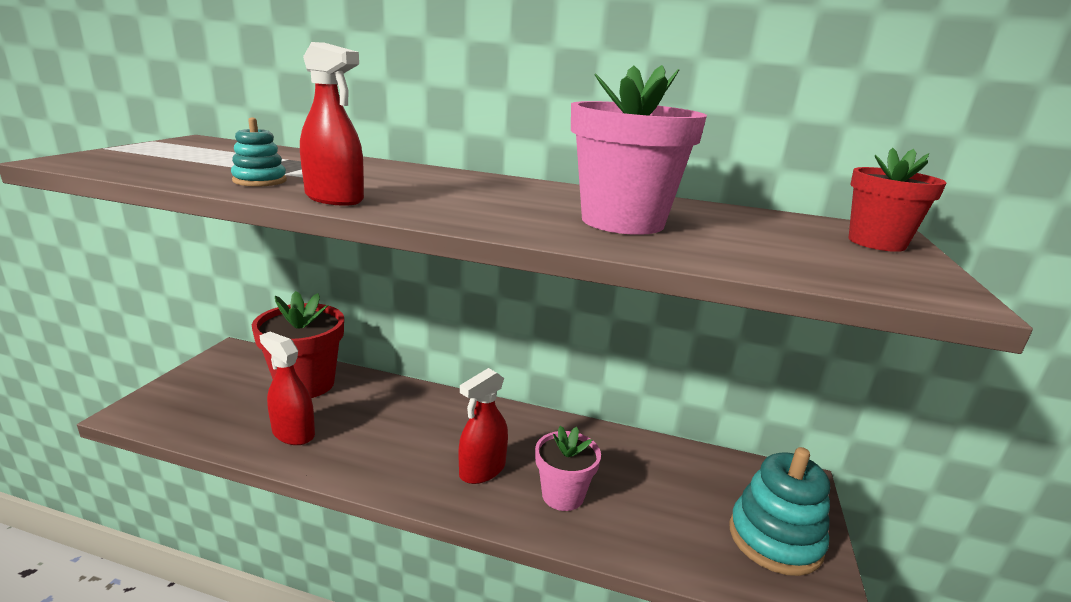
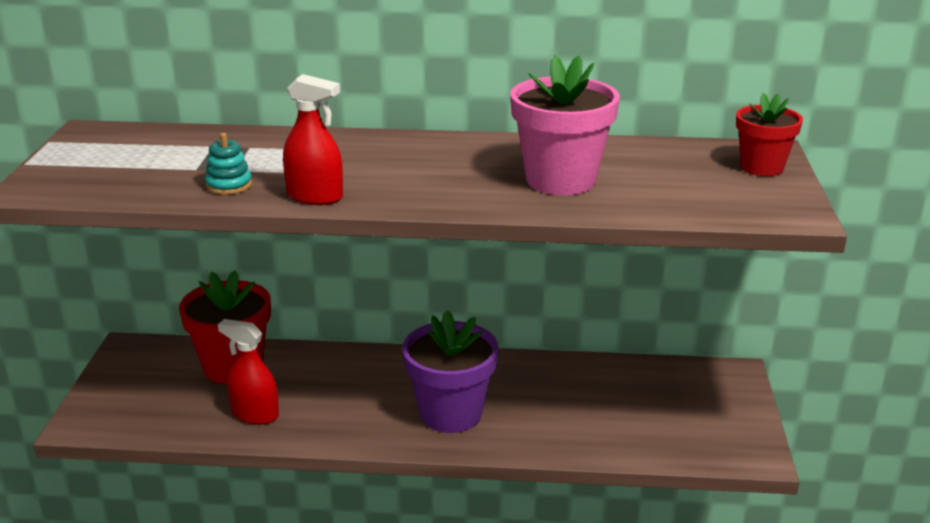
camera: 10 degrees left, 5 degrees up
red spray bottle [459,368,508,484] -> purple flower pot [402,310,499,433]
pink flower pot [535,426,601,511] -> none
turquoise stacking toy [729,447,830,576] -> none

